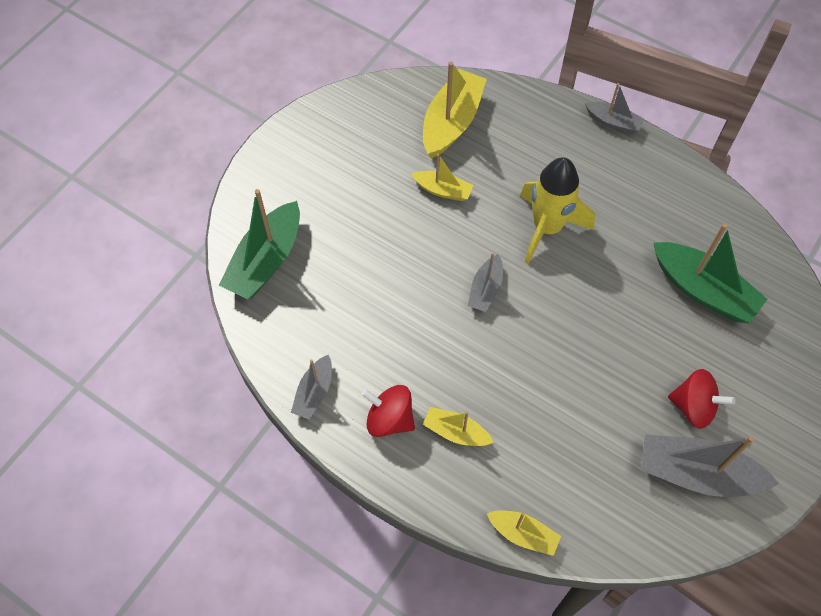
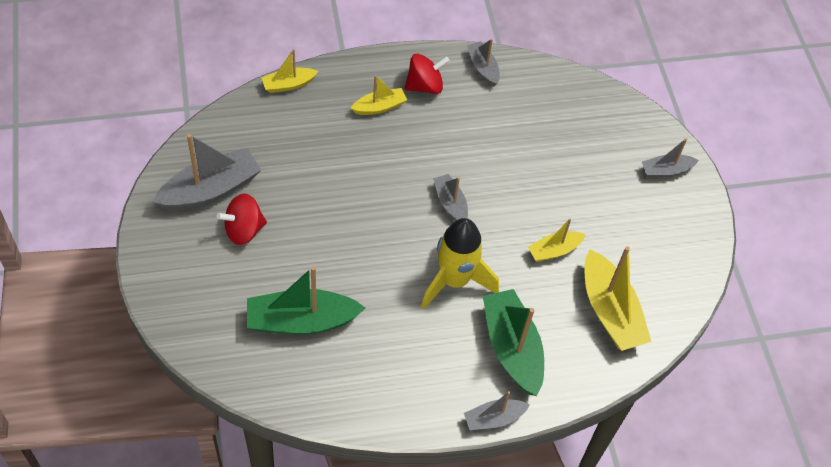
camera: 130 degrees right, 5 degrees down
green boat [219,189,300,300] -> green boat moved to [483,289,544,396]
none -> grey boat [642,138,699,178]

